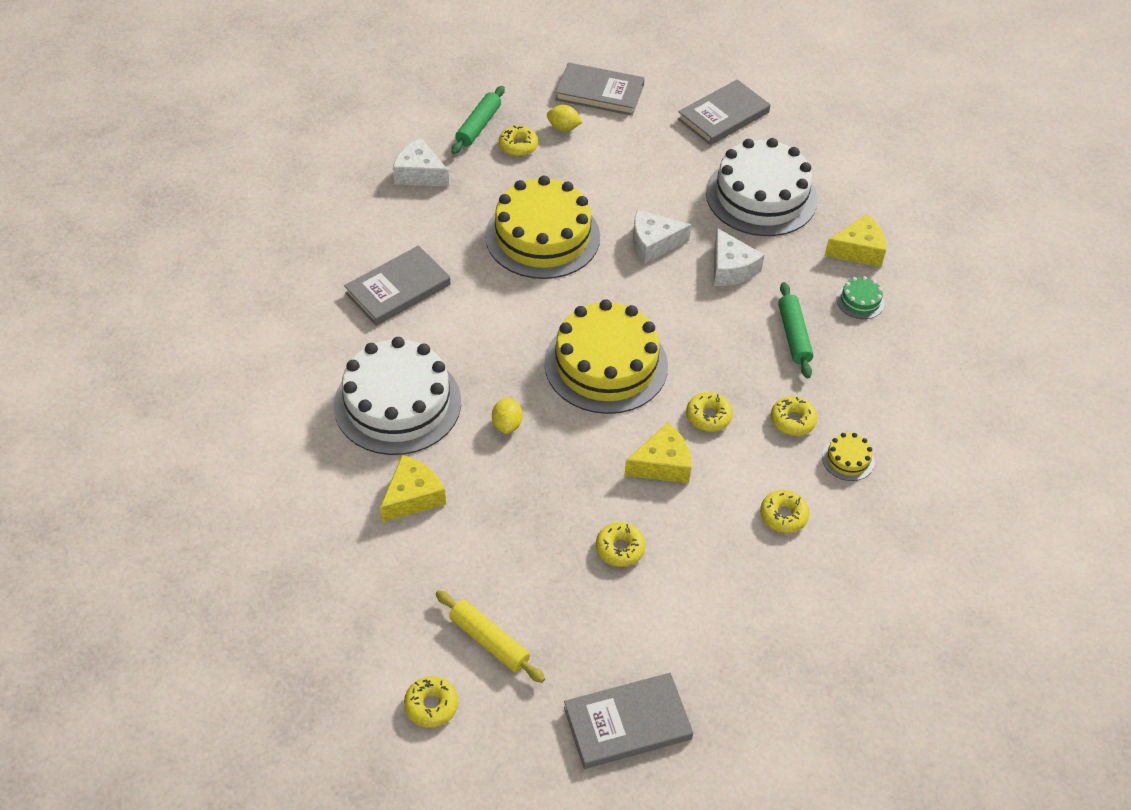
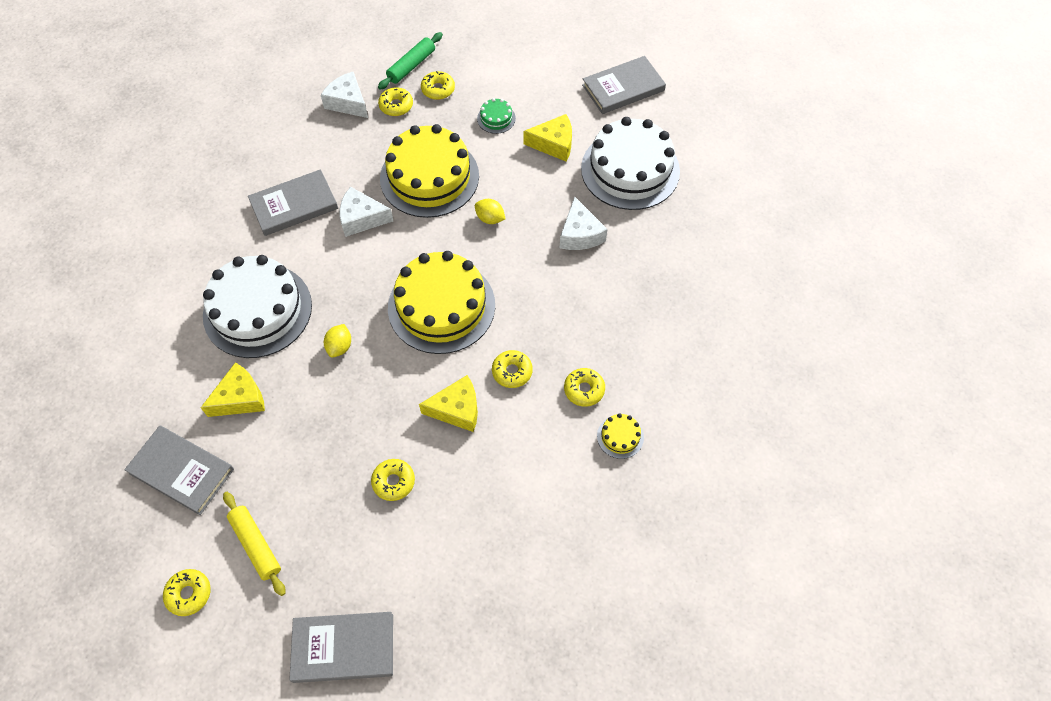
camera: 15 degrees right, 10 degrees up
yellow lemon [547,105,582,131] -> yellow lemon moved to [475,199,506,224]
grey book [555,62,645,116] -> grey book moved to [124,426,234,515]
white cheese [633,210,691,264] -> white cheese moved to [340,187,393,237]
yellow donut [760,490,810,533] -> yellow donut moved to [378,87,413,116]
green rolling pin [778,282,813,378] -> none
yellow cheese [825,214,886,267] -> yellow cheese moved to [523,114,572,161]
green cake [836,276,885,319] -> green cake moved to [477,98,516,134]

